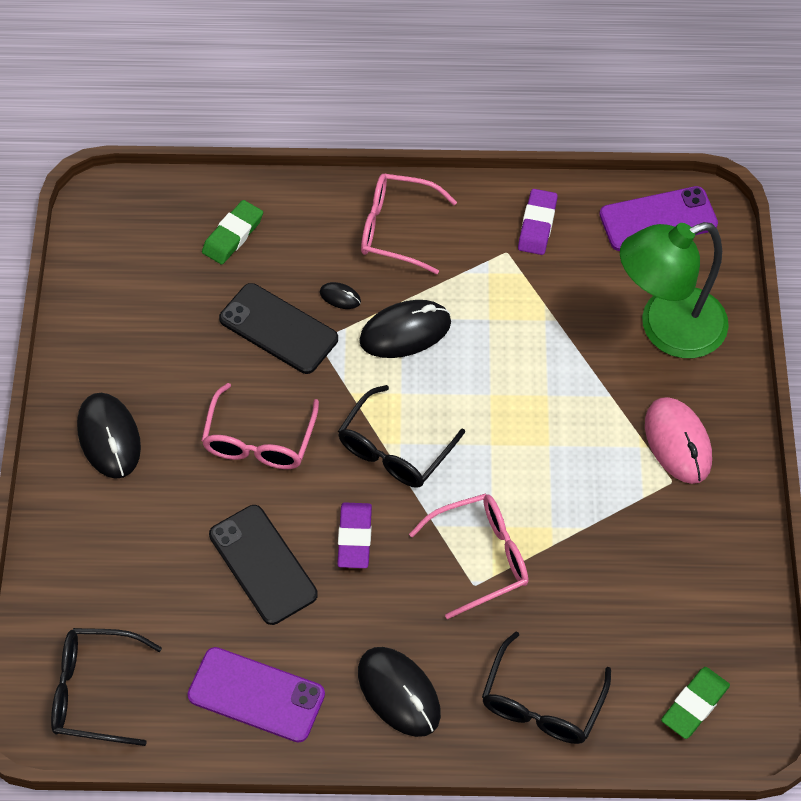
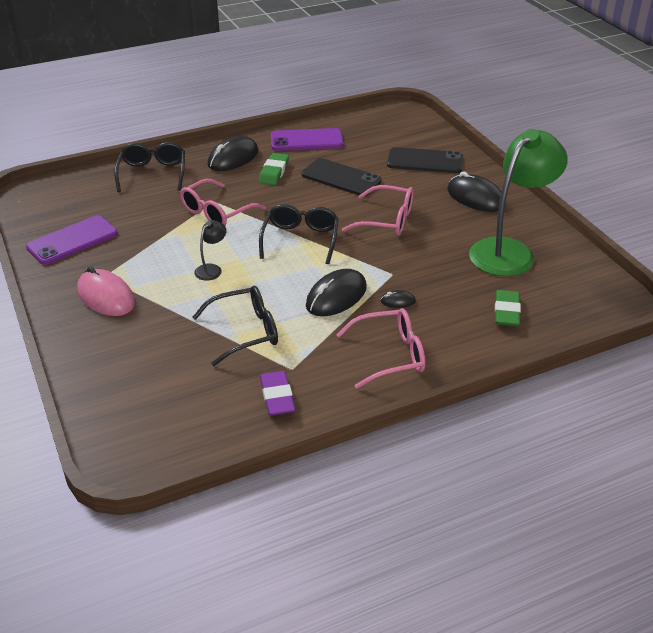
camera: 155 degrees right, 20 degrees down
black glasses [51,628,162,746] -> black glasses moved to [193,286,278,366]
pink glasses [201,383,319,469] -> pink glasses turned 120 degrees clockwise [342,185,414,236]
black phone [219,283,338,374] -> black phone moved to [387,147,463,173]
purple eraser [337,503,372,568] -> none
black mouse [358,647,441,737] -> black mouse turned 75 degrees counterclockwise [207,136,258,171]
purple phone [599,186,718,251] -> purple phone moved to [26,215,118,265]
green lamp [620,222,729,358] -> green lamp moved to [469,129,568,276]
green eraser [661,667,730,739] -> green eraser moved to [259,153,289,185]
none -> black lamp [194,220,226,281]

